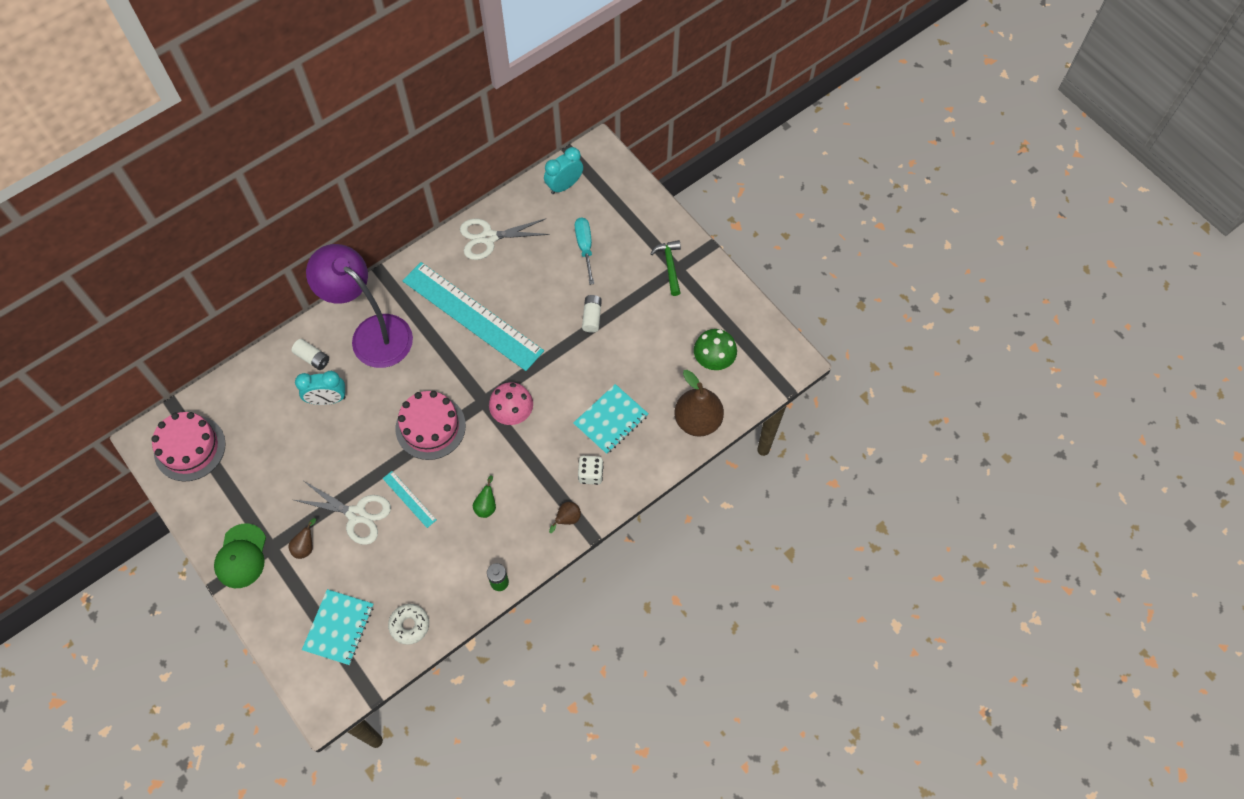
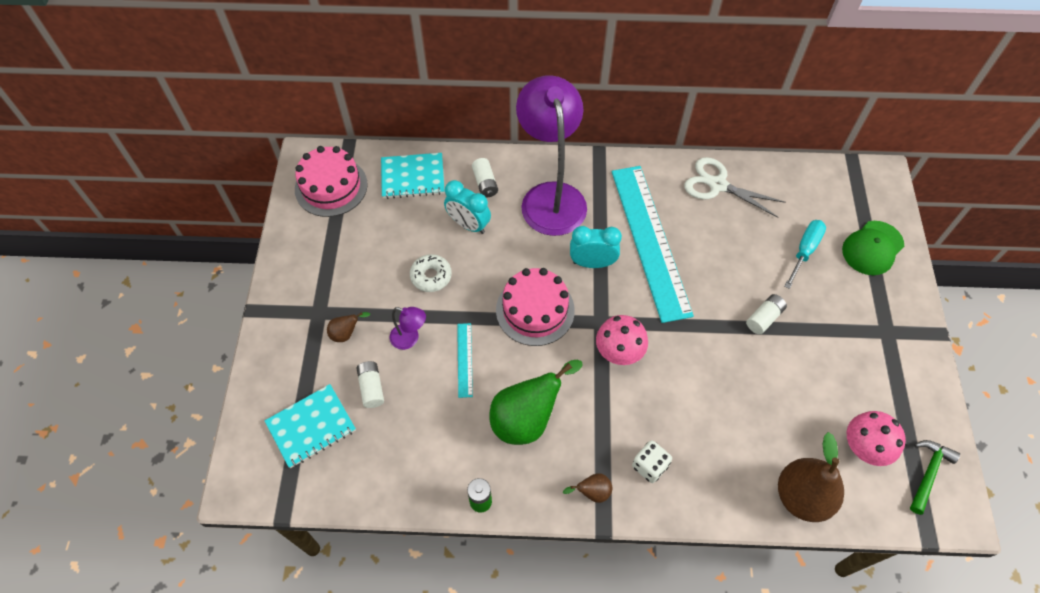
camera: 40 degrees right, 5 degrees down
green cap [214,523,266,588] -> green cap moved to [842,221,904,275]
white scissors [294,481,391,545] -> purple lamp [389,307,426,350]
white donut [388,604,429,645] -> white donut moved to [410,254,452,292]
green pear [473,475,496,518] -> green pear [490,359,583,445], size x2.17
turquoise clock [544,147,583,194] -> turquoise clock moved to [570,226,622,268]
turquoise notebook [573,384,648,454] -> turquoise notebook moved to [381,153,445,199]
green hammer [650,240,681,296] -> green hammer moved to [910,440,960,515]
green mushroom [694,329,737,370] -> pink mushroom [847,411,906,466]
none -> white battery [357,361,384,408]

